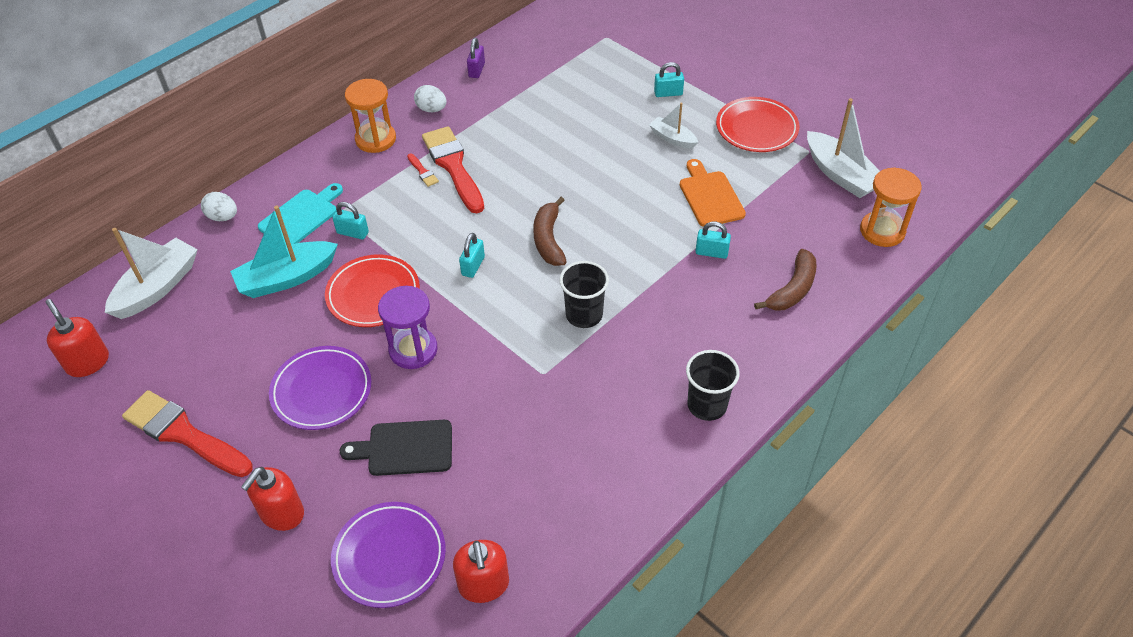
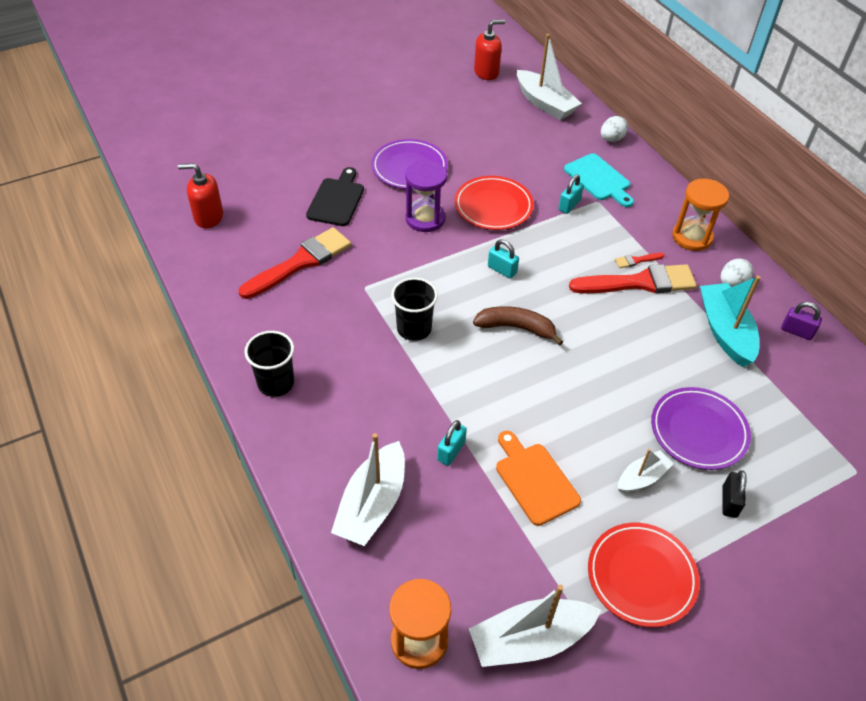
camera: 105 degrees right, 0 degrees up
red brush [122,390,253,477] -> red brush moved to [238,227,351,299]
turquoise boat [230,206,338,298] -> turquoise boat moved to [700,276,761,367]
red soap dispenser [241,467,304,531] -> none
purple plate [331,502,446,608] -> purple plate moved to [651,387,751,470]
turquoise padlock [654,62,684,97] -> black padlock [722,470,747,518]
orange cutting board [680,159,746,227] -> orange cutting board turned 120 degrees counterclockwise [496,431,581,526]
brown banana [754,249,817,311] -> white boat [331,433,405,546]

